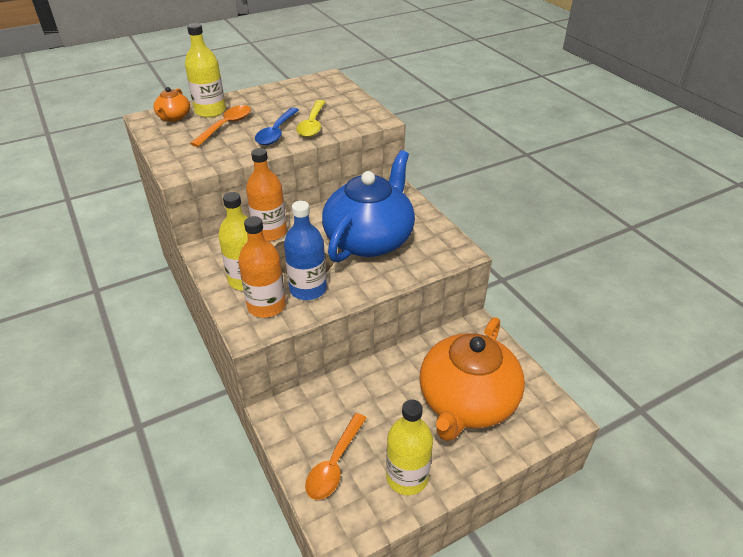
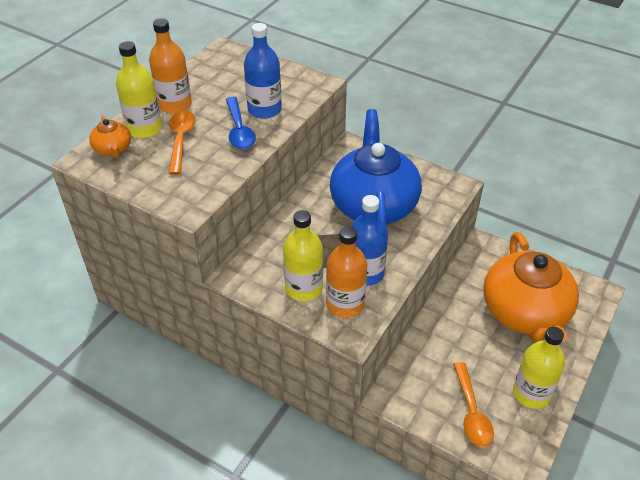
camera: 30 degrees left, 5 degrees up
orange bottle [246,148,287,241] -> orange bottle moved to [149,18,192,114]
yellow spoon [296,100,325,137] -> blue bottle [244,23,282,119]

